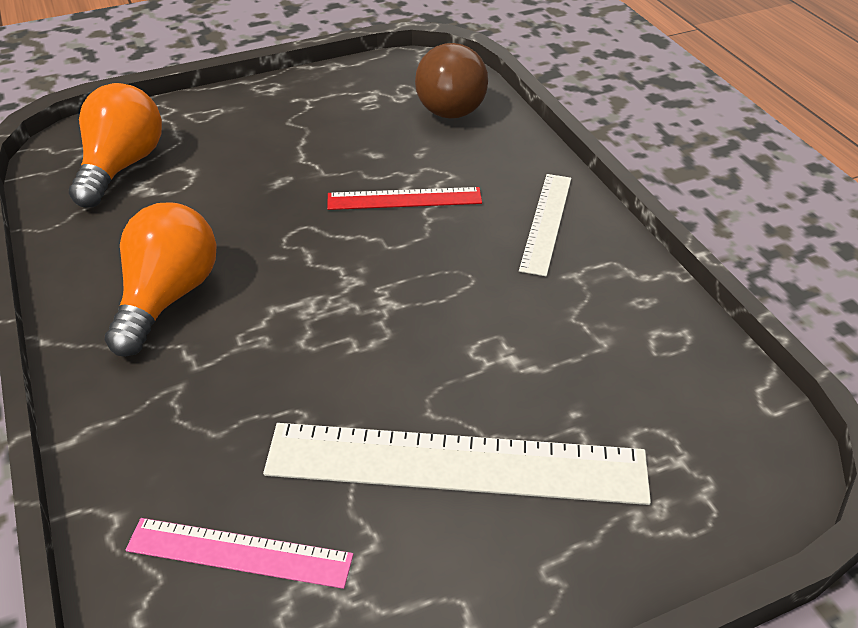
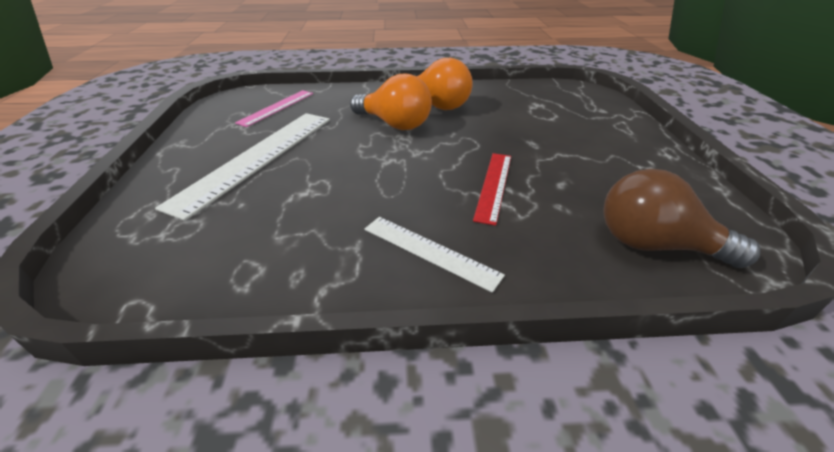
camera: 110 degrees right, 5 degrees down
orange light bulb [69,83,162,208] -> orange light bulb moved to [350,74,432,130]

